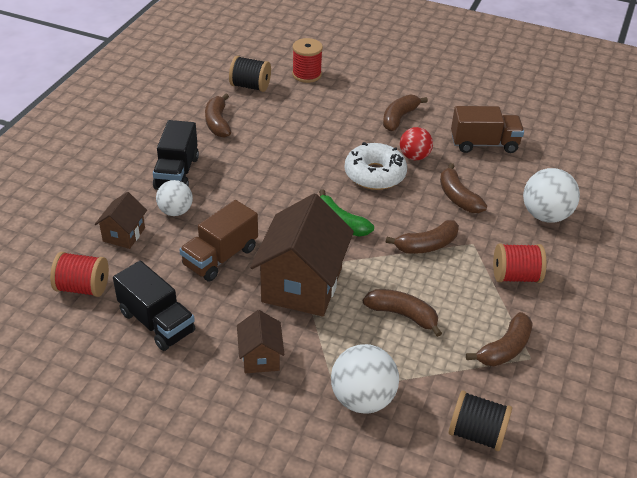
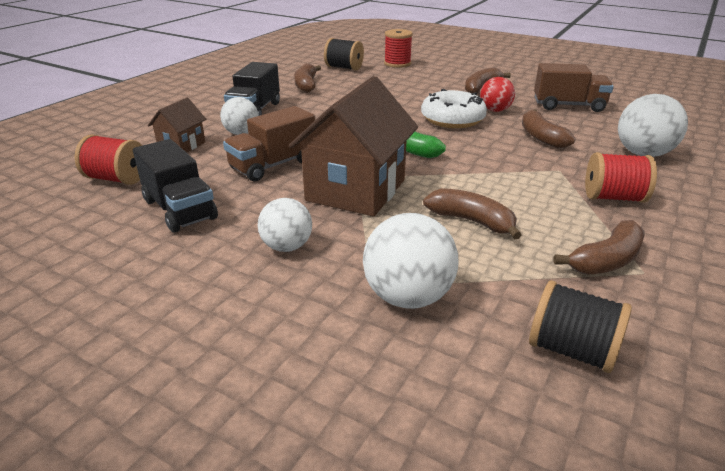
camera: 10 degrees right, 10 degrees down
brown house [237,310,285,373] -> white ball [258,198,312,252]
brown banana [386,220,459,254] -> none

